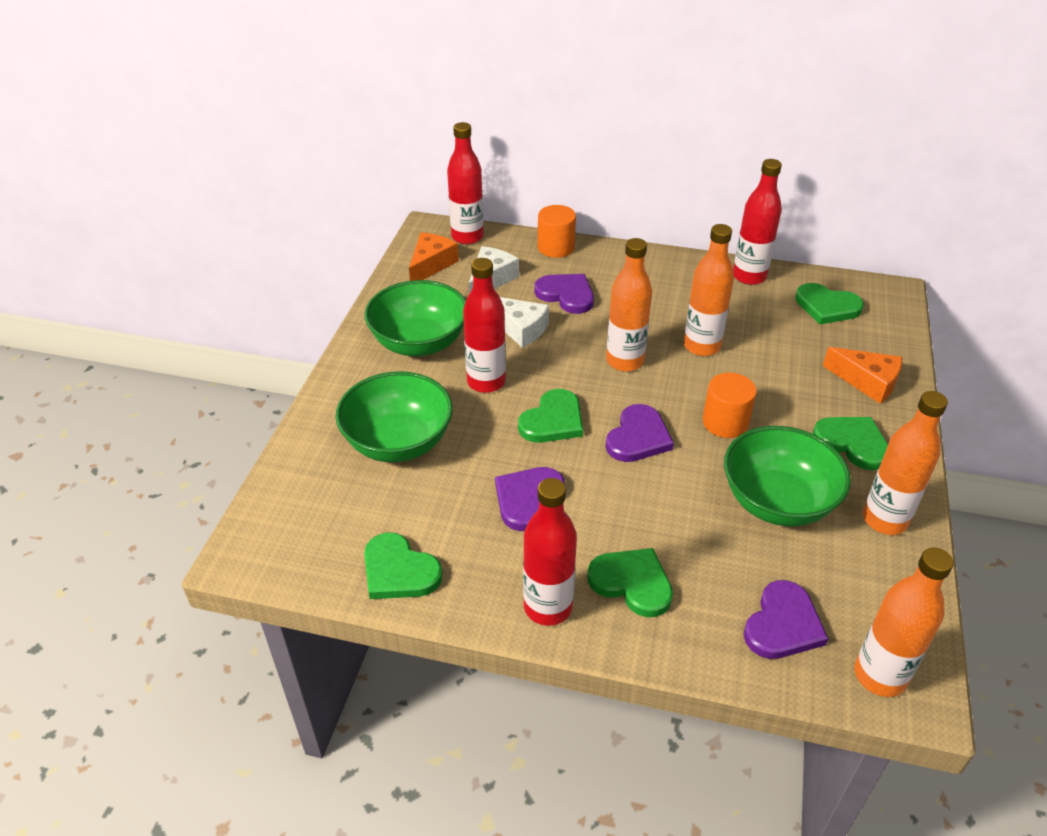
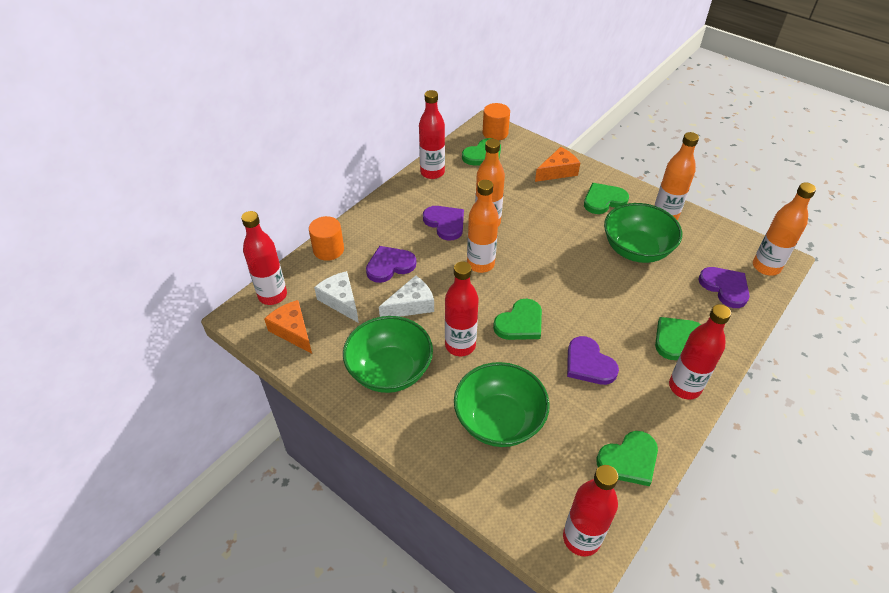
camera: 65 degrees left, 5 degrees up
green heart [518,389,583,443] -> green heart turned 75 degrees clockwise [493,299,542,340]
purple heart [605,404,674,462] -> purple heart moved to [423,206,464,241]
orange cylinder [703,373,757,438] -> orange cylinder moved to [483,103,510,140]
none -> red bottle [563,465,618,556]

